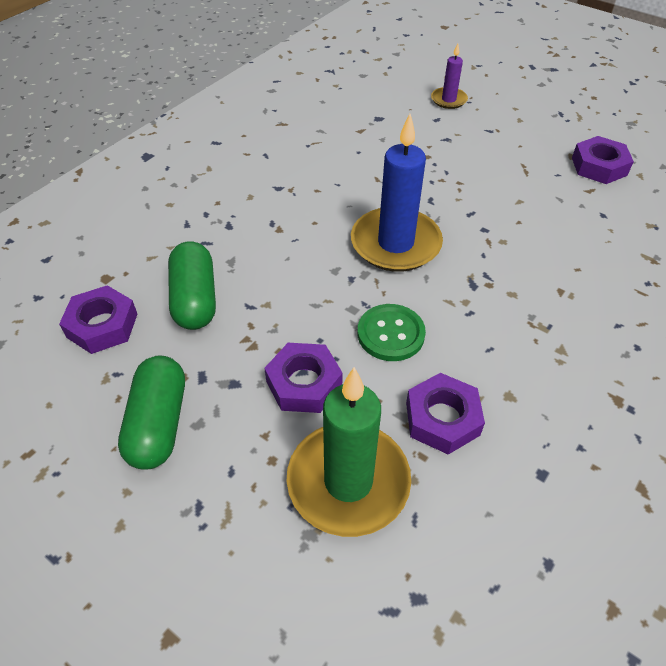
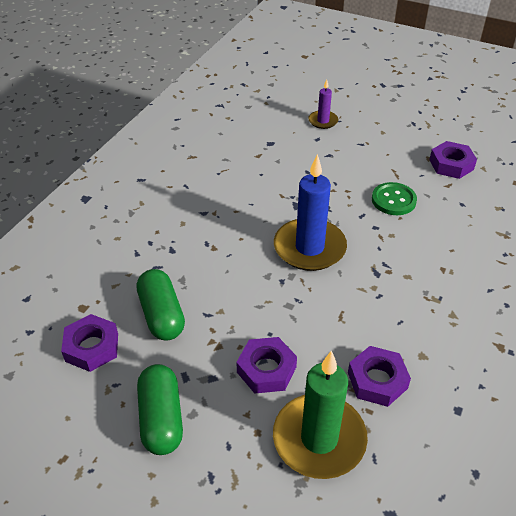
camera: 10 degrees left, 5 degrees down
green button [358,304,426,361] -> green button moved to [372,182,417,215]

